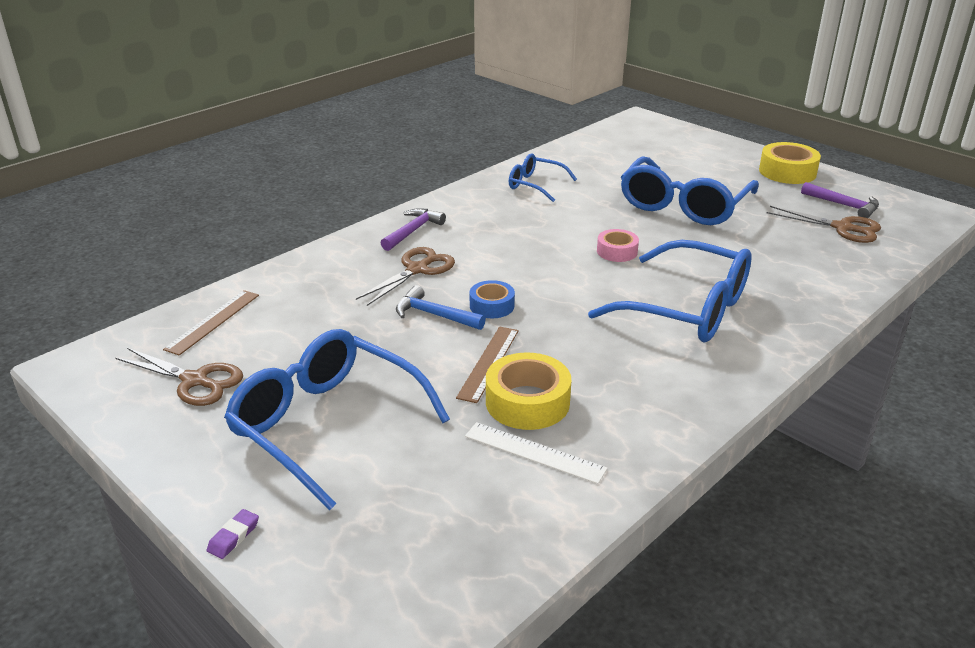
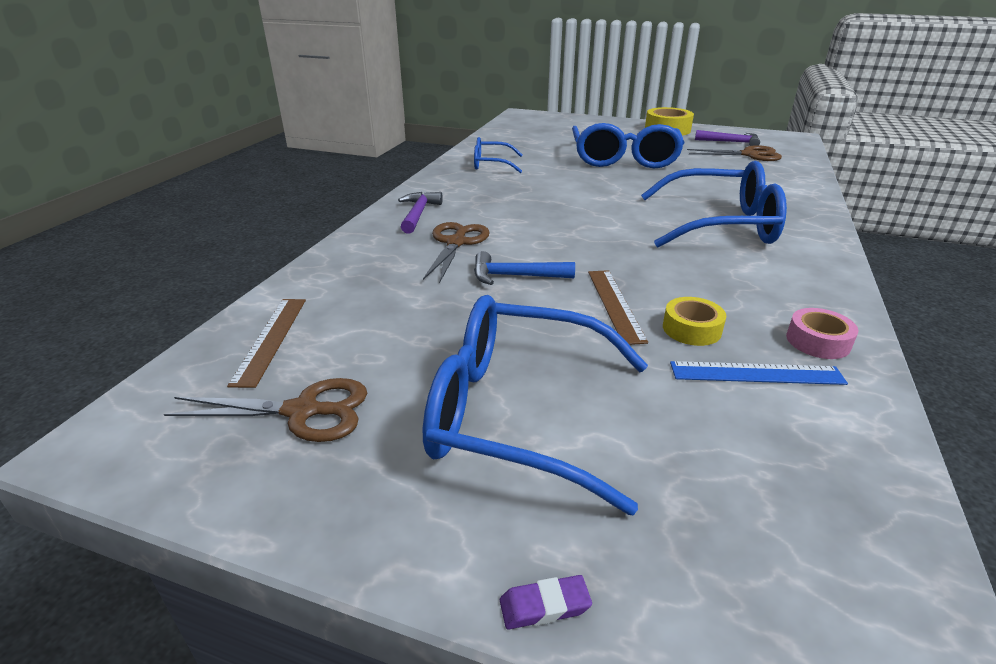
camera: 25 degrees left, 0 degrees up
purple eraser [207,509,259,559] -> purple eraser turned 75 degrees clockwise [500,575,592,629]
white ruler [465,422,608,484] -> blue ruler [670,361,848,385]
blue tape [470,280,515,318] -> none
yellow tape [486,353,571,430] -> yellow tape [663,297,726,346], size x0.62
pink tape [597,229,639,262] -> pink tape moved to [786,308,858,359]

